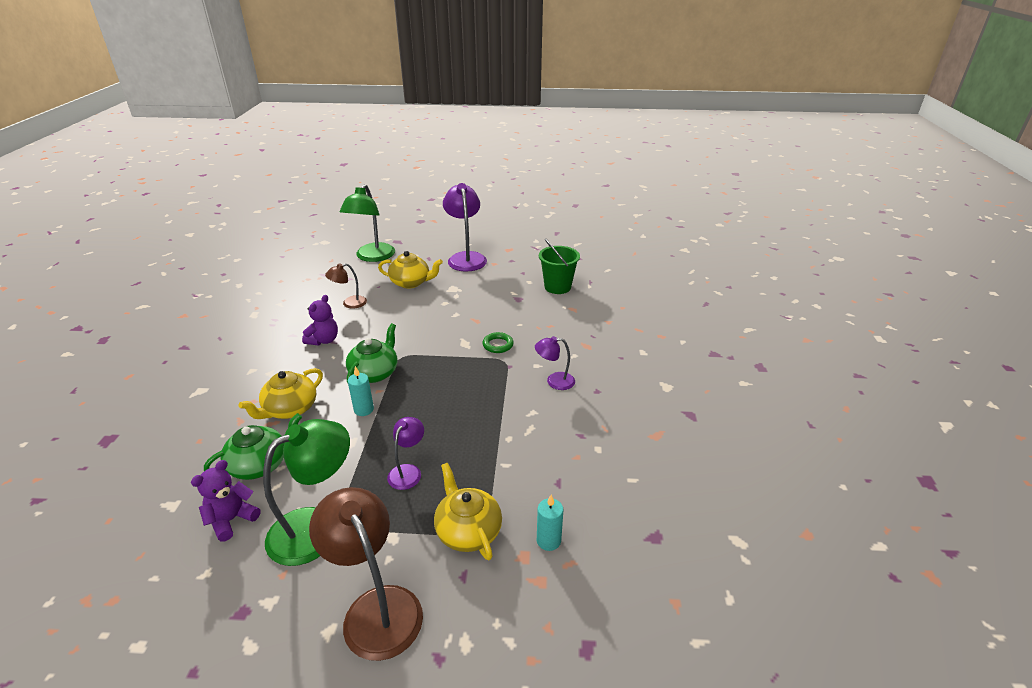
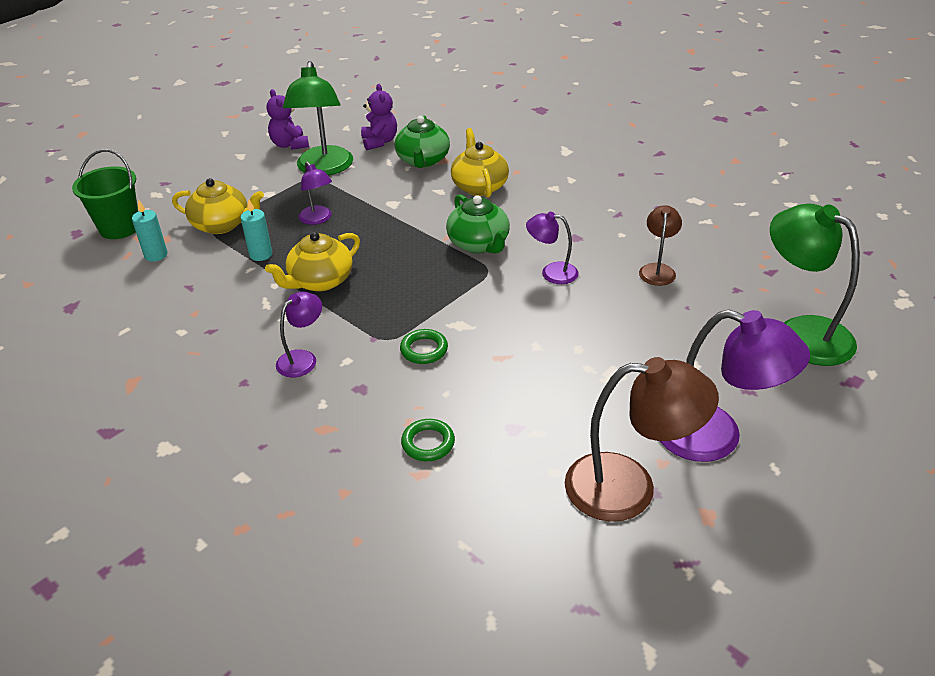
camera: 130 degrees right, 5 degrees up
purple teddy bear [302,295,338,345] -> purple teddy bear moved to [266,89,309,150]
brown lamp [309,487,423,661] -> brown lamp moved to [565,357,719,522]
turquoise candle [348,366,374,416] -> turquoise candle moved to [241,199,272,261]
yellow teapot [378,251,443,289] -> yellow teapot moved to [265,232,360,292]
green bucket [539,238,580,294] -> green bucket moved to [72,149,138,239]
none -> green ring [401,419,455,461]
none -> purple lamp [526,212,579,284]

